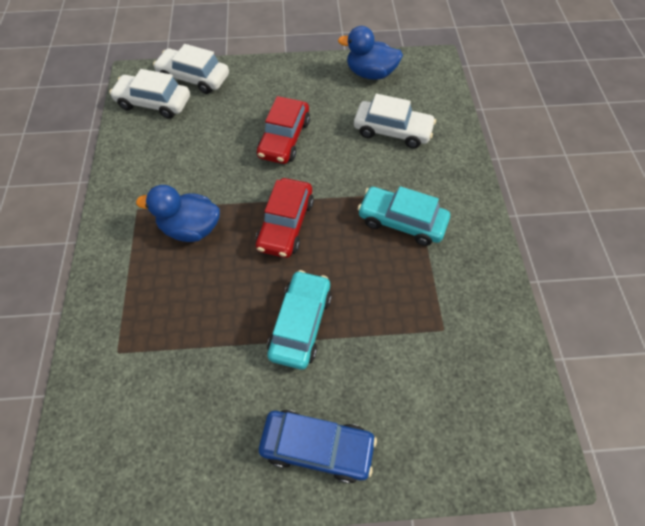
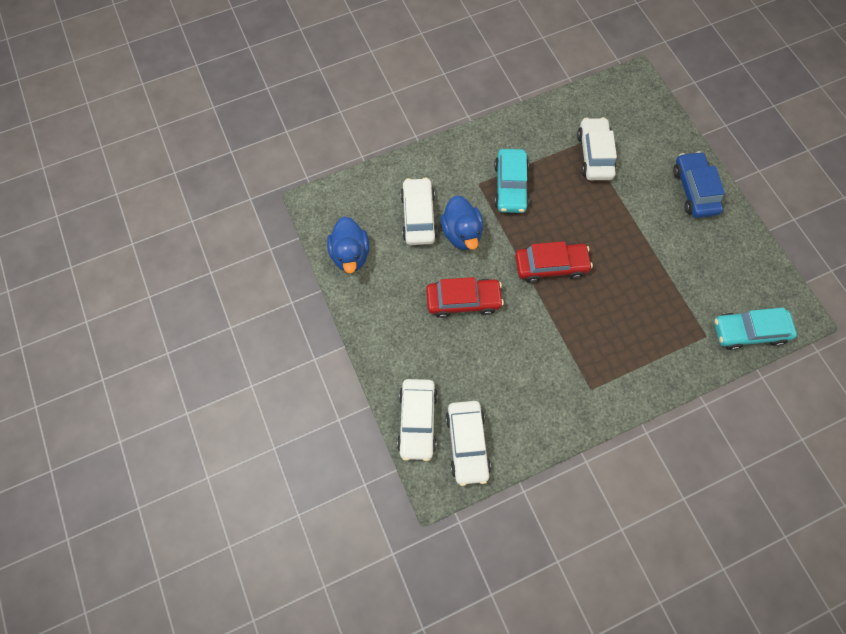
camera: 110 degrees left, 10 degrees up
blue duck [136,185,220,242] -> blue duck moved to [441,196,483,250]
turquoise car [267,270,332,369] -> turquoise car moved to [714,308,797,350]
none -> white car [577,117,617,180]

